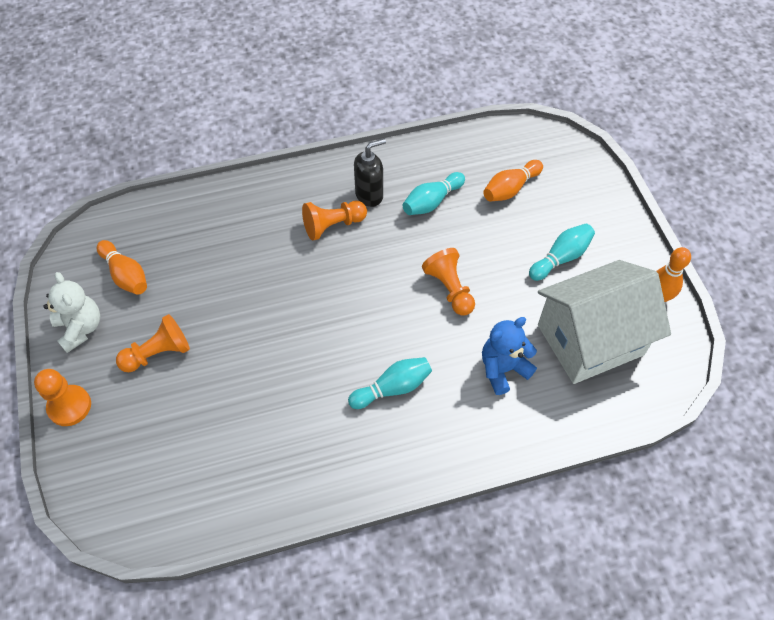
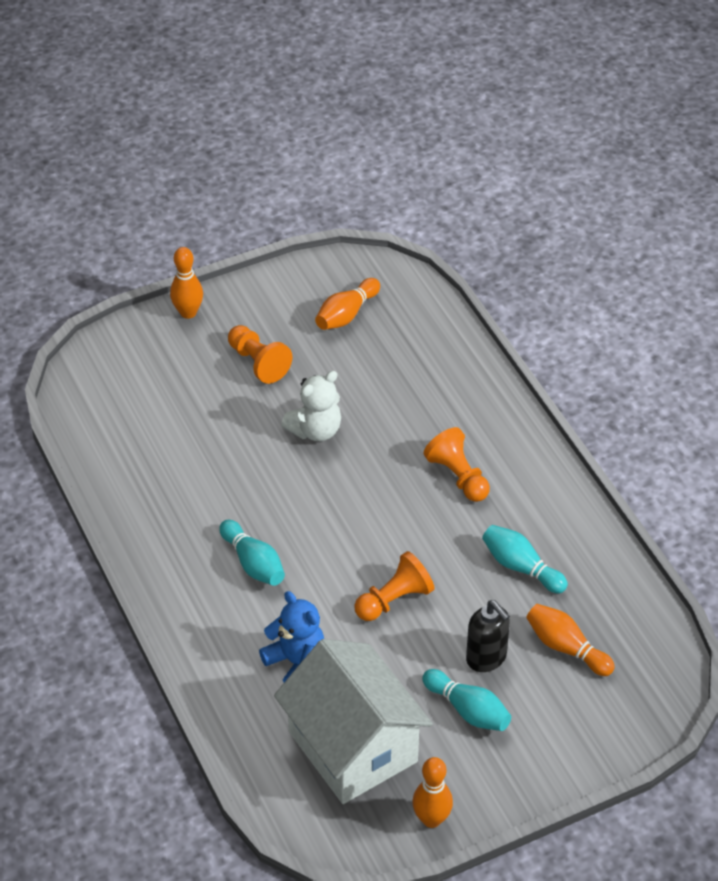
camera: 80 degrees right, 10 degrees down
orange pawn [34,369,91,426] -> orange bowling pin [170,247,203,319]
white teddy bear [43,272,100,353] -> white teddy bear moved to [281,371,341,441]
black soap dispenser [354,139,386,207] -> black soap dispenser moved to [466,600,510,672]

